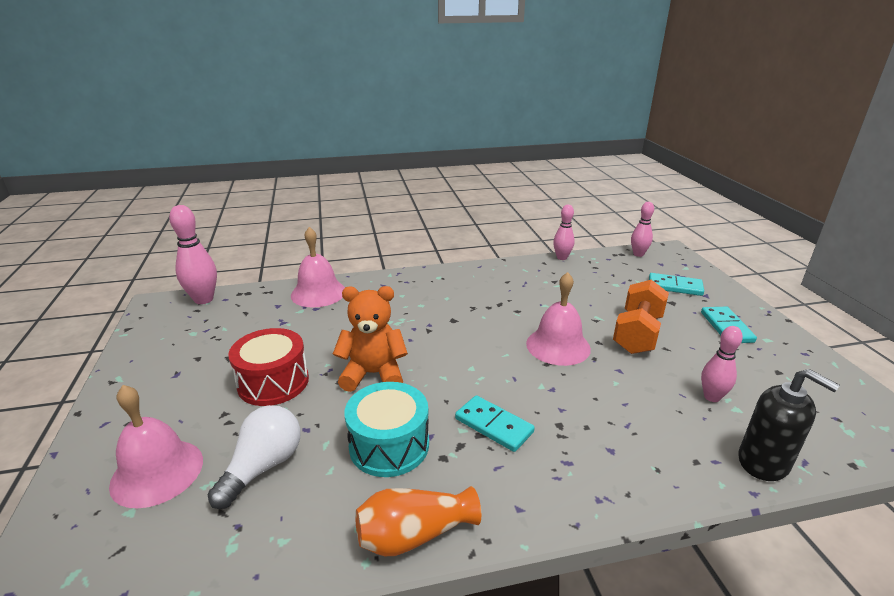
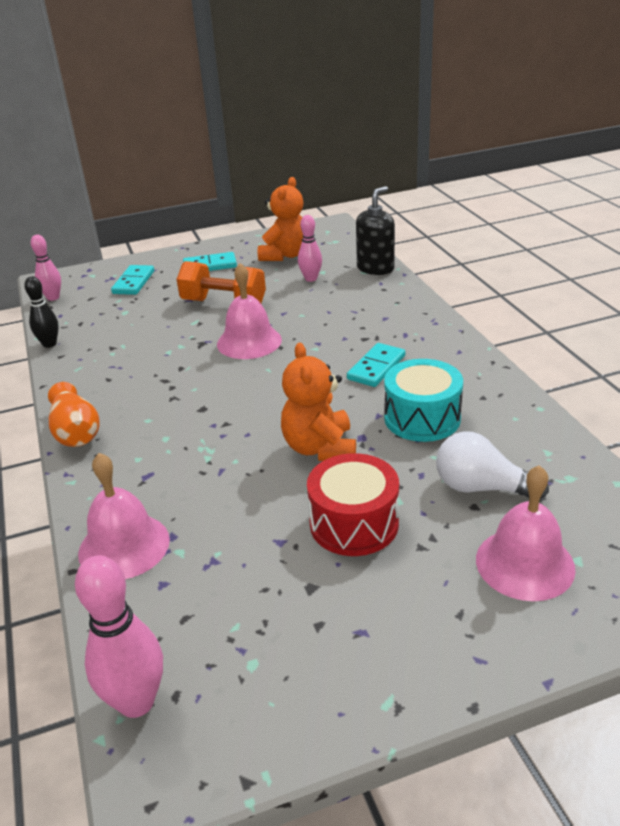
camera: 95 degrees left, 5 degrees up
orange vase [355,486,481,556] -> orange vase moved to [48,382,100,447]
pink bowling pin [553,205,575,260] -> black bowling pin [24,276,59,348]
none -> orange teddy bear [258,177,303,261]

